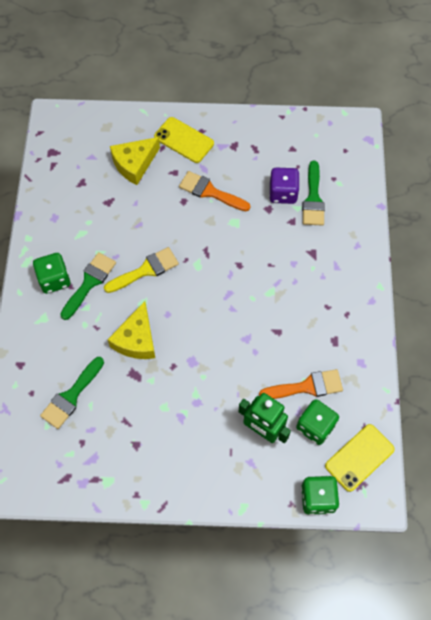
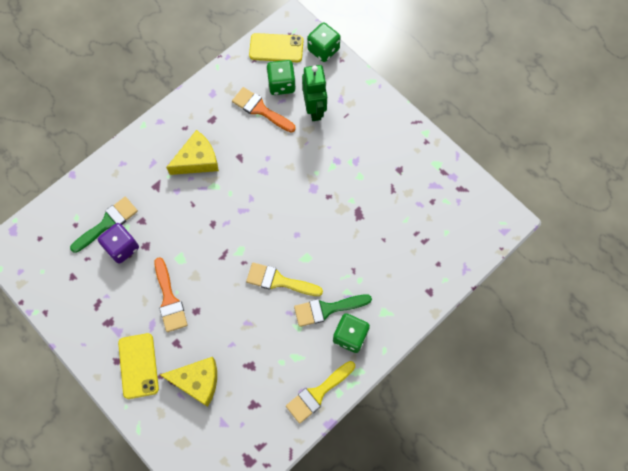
camera: 135 degrees left, 5 degrees up
green brush [40,357,104,429] -> none
yellow cheese [107,301,155,359] -> yellow cheese moved to [166,130,219,175]
none -> yellow brush [286,361,355,424]

